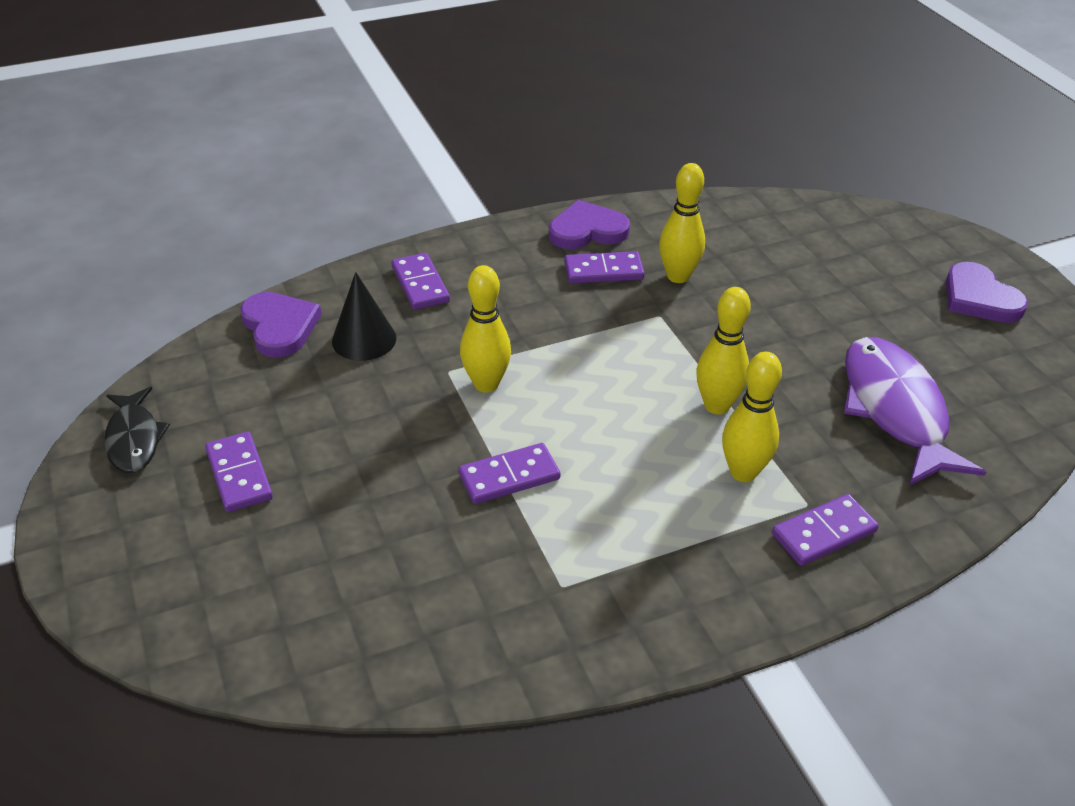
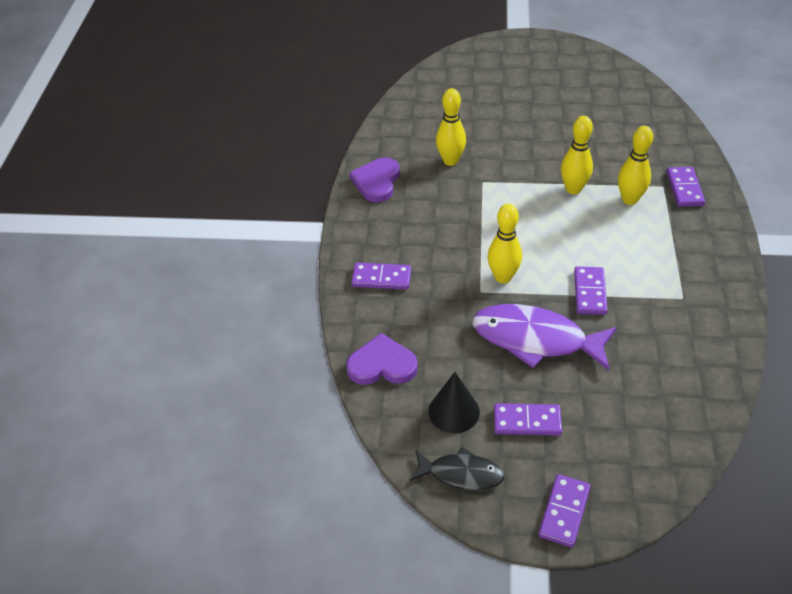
camera: 60 degrees left, 5 degrees up
black cone [332,272,397,361] -> black cone moved to [429,372,480,433]
purple domino [564,251,645,283] -> purple domino moved to [538,474,591,548]
purple fish [844,337,986,486] -> purple fish moved to [472,304,617,370]
purple heart [946,262,1028,323] -> none

